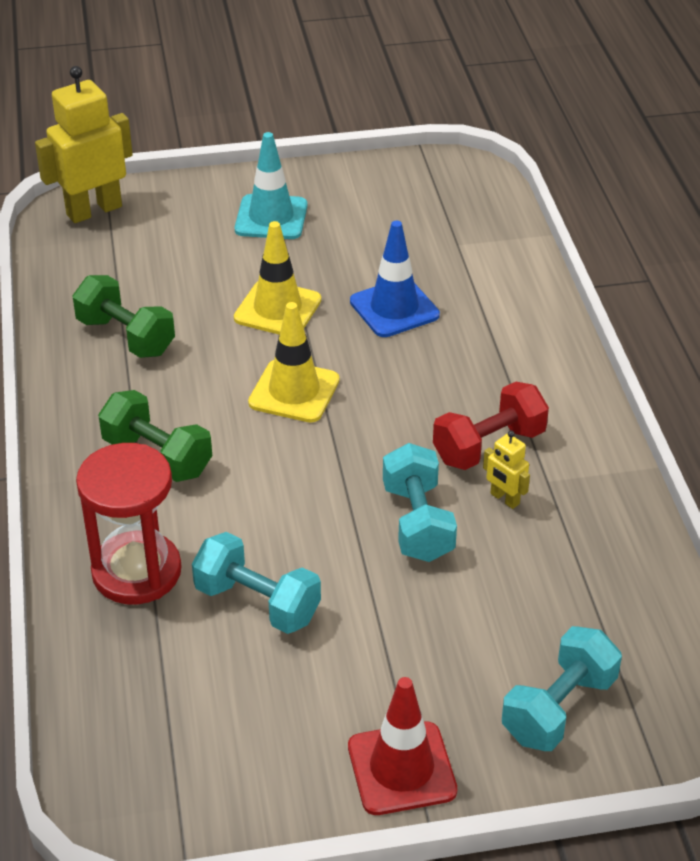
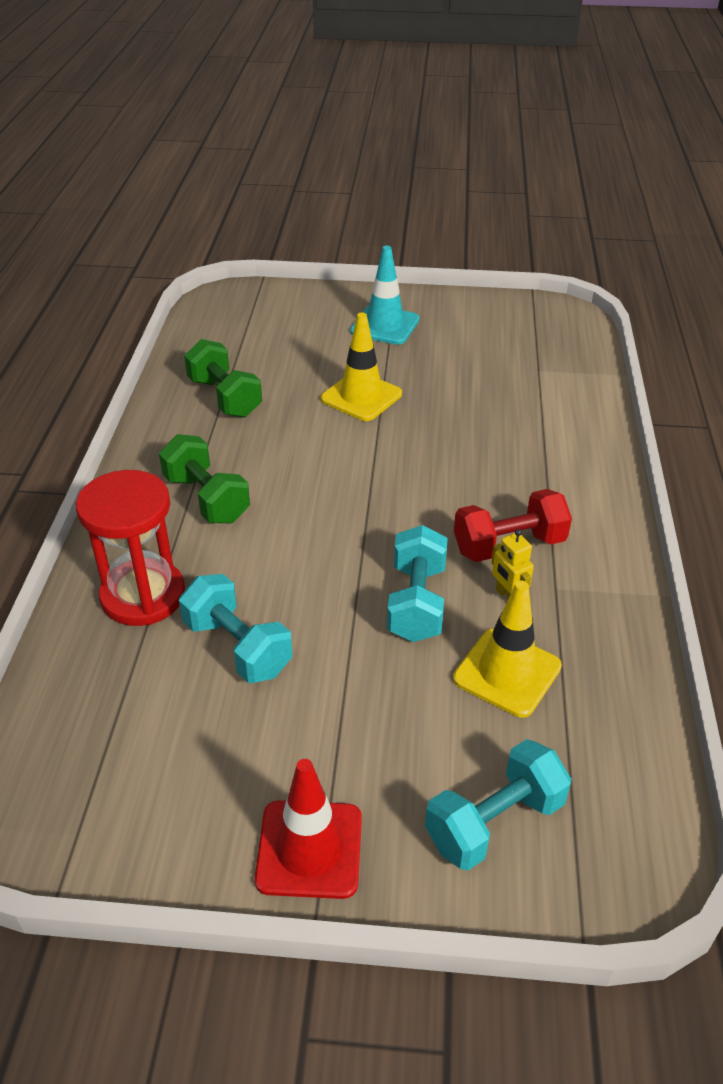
camera: 15 degrees right, 0 degrees up
yellow robot [35,66,133,223] -> none
yellow traffic cone [248,302,340,423] -> yellow traffic cone moved to [453,581,562,718]
blue traffic cone [350,221,440,337] -> none

